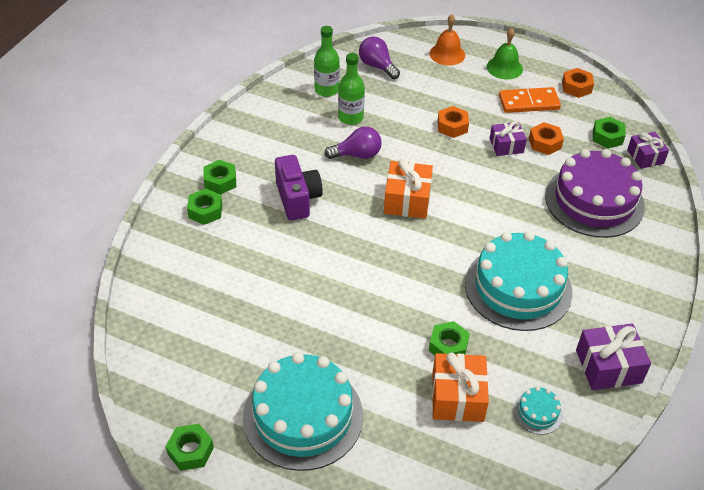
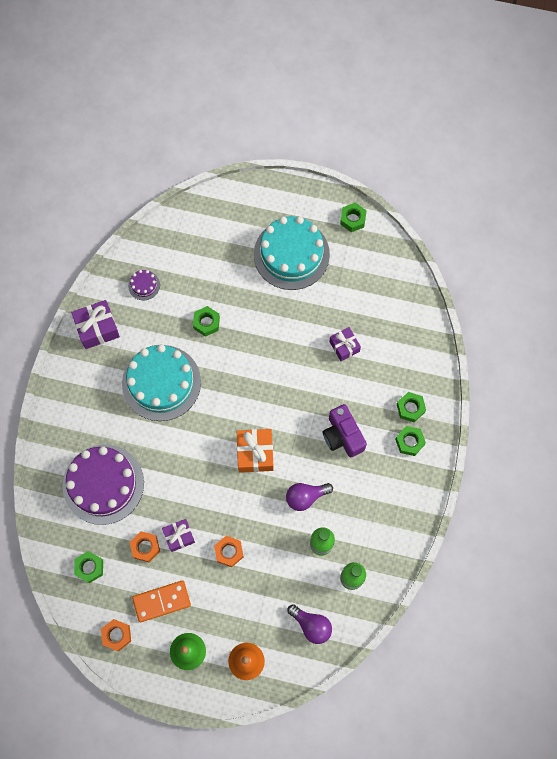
camera: 170 degrees right, 25 degrees up
orange gift [432,353,489,422] -> none
turquoise cake [513,386,563,435] -> purple cake [128,270,160,300]
purple gift [627,132,669,169] -> purple gift moved to [329,327,361,361]

